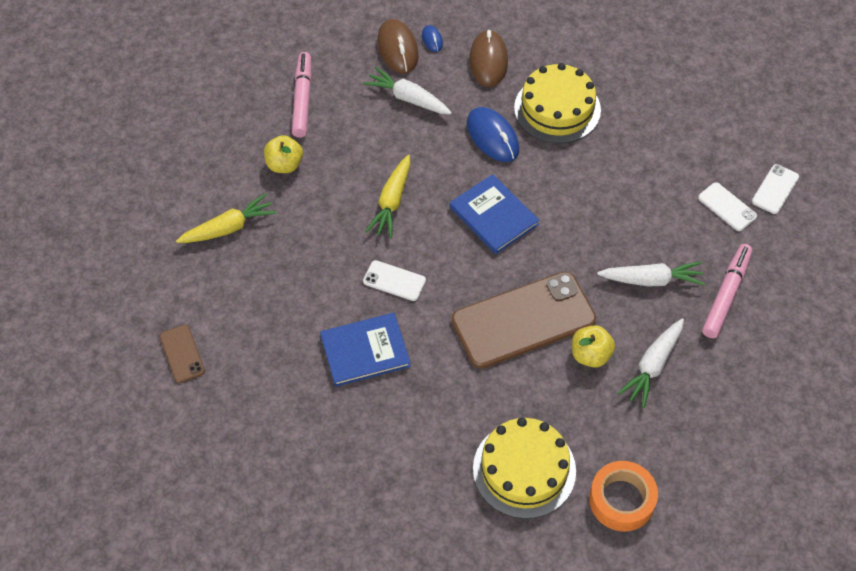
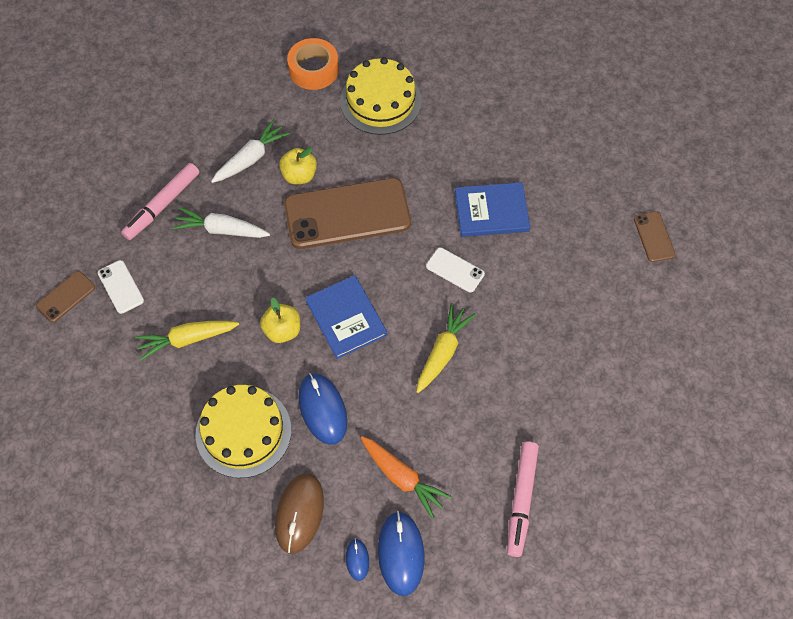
camera: 170 degrees left, 5 degrees up
yellow carrot [176,193,277,243] -> yellow carrot moved to [135,321,239,360]
yellow apple [264,135,303,173] -> yellow apple moved to [260,297,300,343]
white carrot [363,67,452,114] -> orange carrot [361,436,452,519]
brown mouse [377,19,418,74] -> blue mouse [378,511,425,596]
white phone [752,164,799,214] -> brown phone [36,271,95,322]

